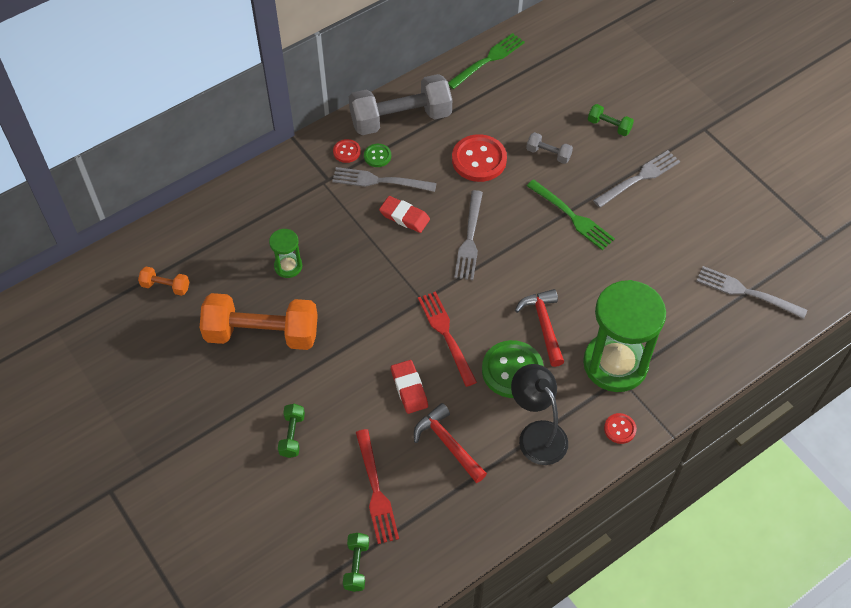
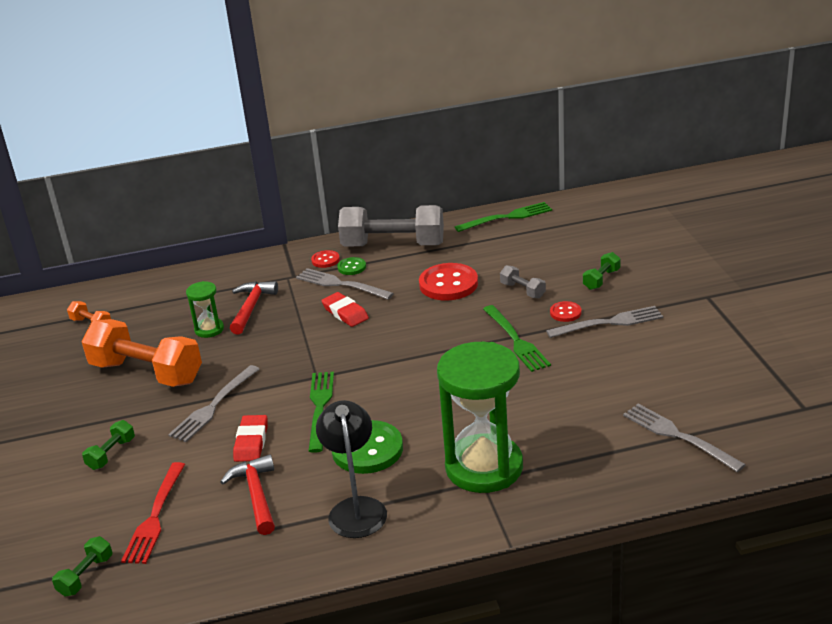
camera: 25 degrees right, 25 degrees down
red fork [418,291,477,387] -> green fork [309,372,334,453]
grey fork [454,190,483,280] -> grey fork moved to [168,365,260,442]
red hammer [515,289,564,367] -> red hammer moved to [230,281,278,335]
green dumbbell [588,104,634,136] -> green dumbbell turned 75 degrees clockwise [583,252,621,290]
red button [604,413,637,444] -> red button moved to [550,301,581,322]

